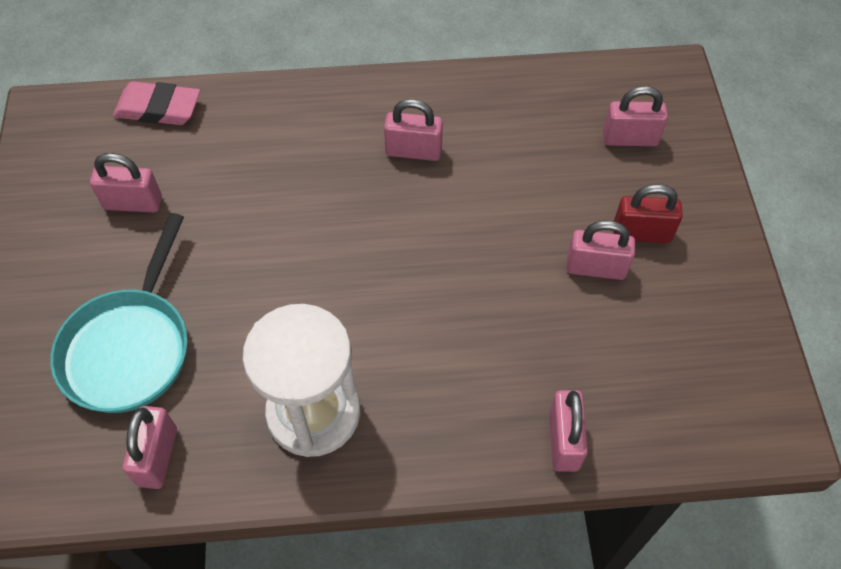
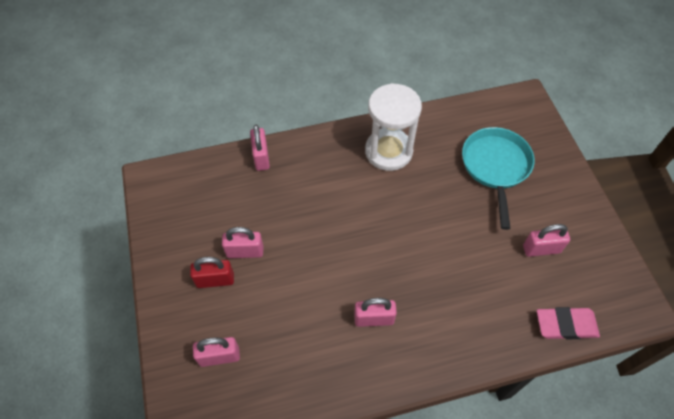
camera: 170 degrees right, 0 degrees up
pink padlock [123,406,177,489] -> none

